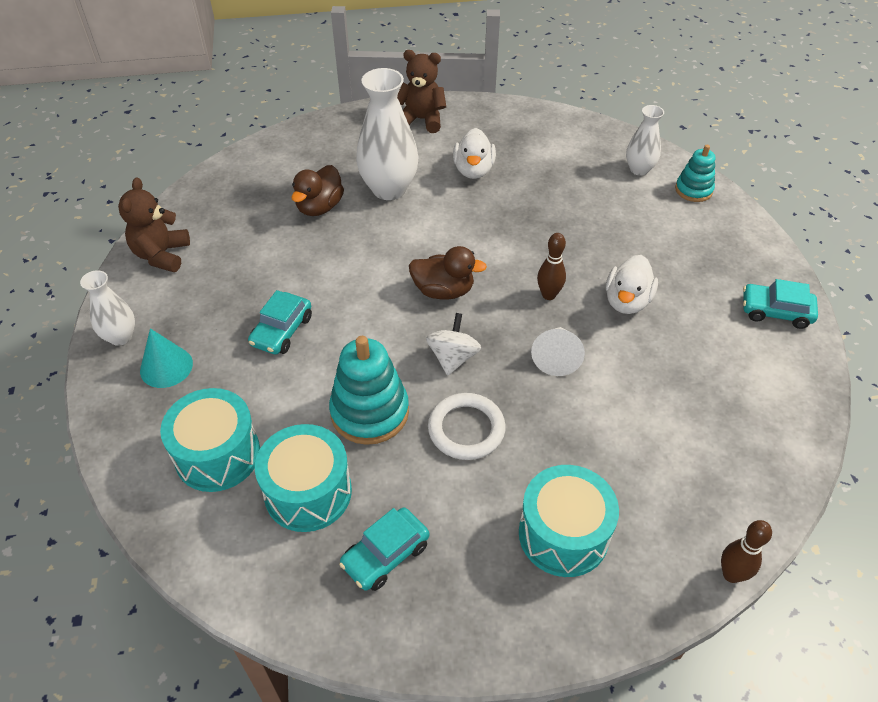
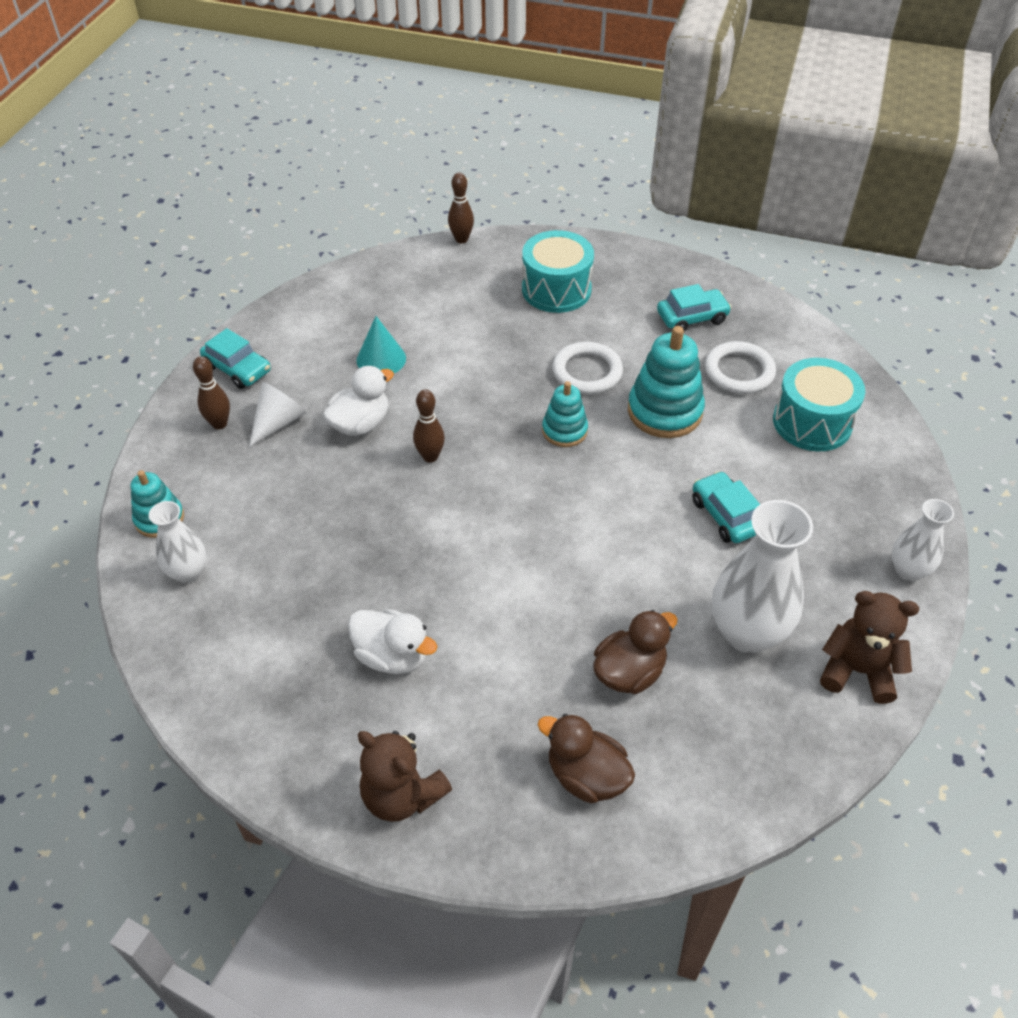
camera: 155 degrees left, 0 degrees up
brown teddy bear [118,178,190,272] -> brown teddy bear turned 105 degrees counterclockwise [820,591,919,704]
turquoise cone [140,328,193,388] -> turquoise cone moved to [356,316,406,373]
turquoise car [248,290,312,355] -> turquoise car turned 75 degrees counterclockwise [692,471,760,543]
turquoise drum [255,424,352,532] -> white ring [705,341,776,394]
white vase [356,68,418,200] -> white vase moved to [712,500,813,653]
brown duck [409,246,487,300] -> brown duck moved to [538,714,635,803]
white spinning top [426,313,481,376] -> turquoise stacking toy [542,381,588,447]
white duck [453,128,496,179] -> white duck turned 90 degrees clockwise [348,609,437,674]
white cone [531,327,585,376] -> white cone moved to [249,382,306,447]
none -> brown bowling pin [193,356,230,429]

